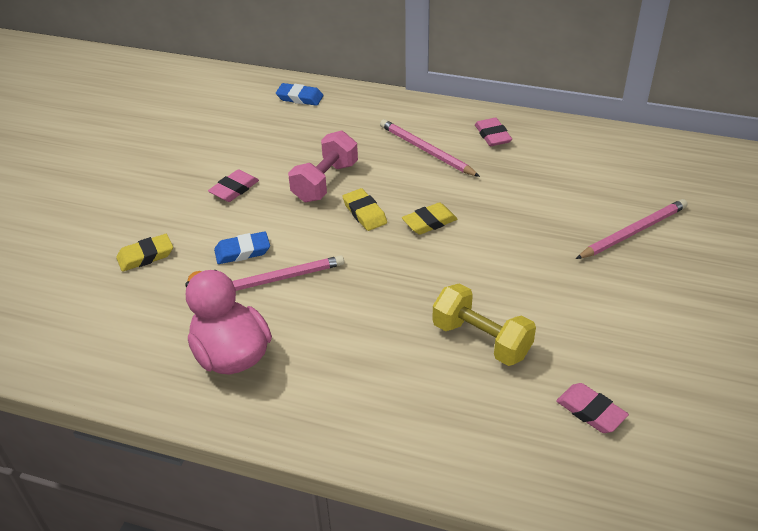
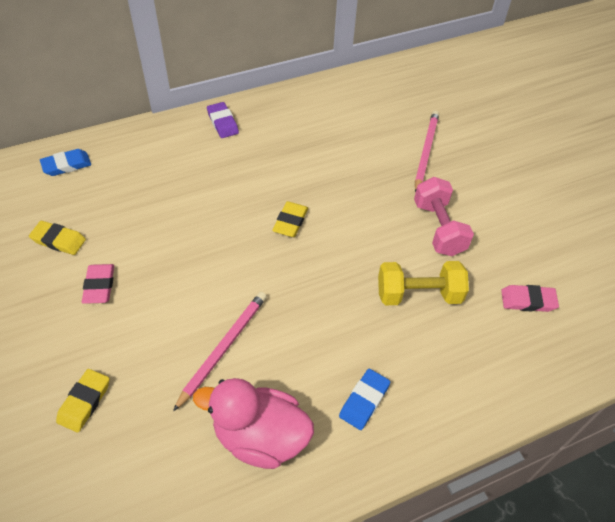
camera: 45 degrees left, 10 degrees up
blue eraser [214,231,270,264] -> blue eraser moved to [339,369,390,430]
pink dumbbell [288,130,358,202] -> pink dumbbell moved to [414,177,474,256]
yellow eraser [342,188,387,231] -> yellow eraser moved to [29,221,86,255]
pink pencil [380,119,480,177] -> none
pink eraser [475,118,512,146] -> none
none -> purple eraser [207,102,239,138]

